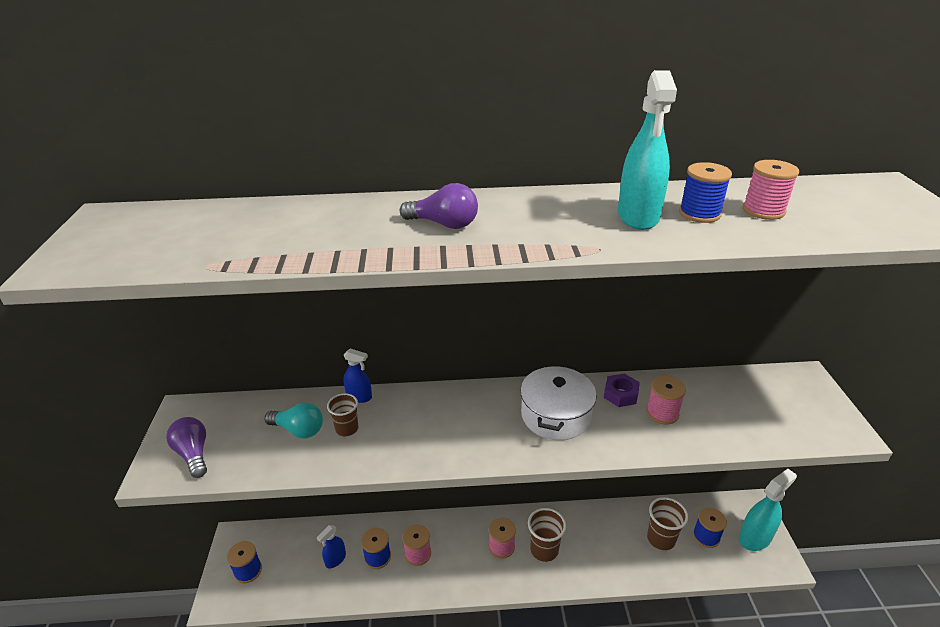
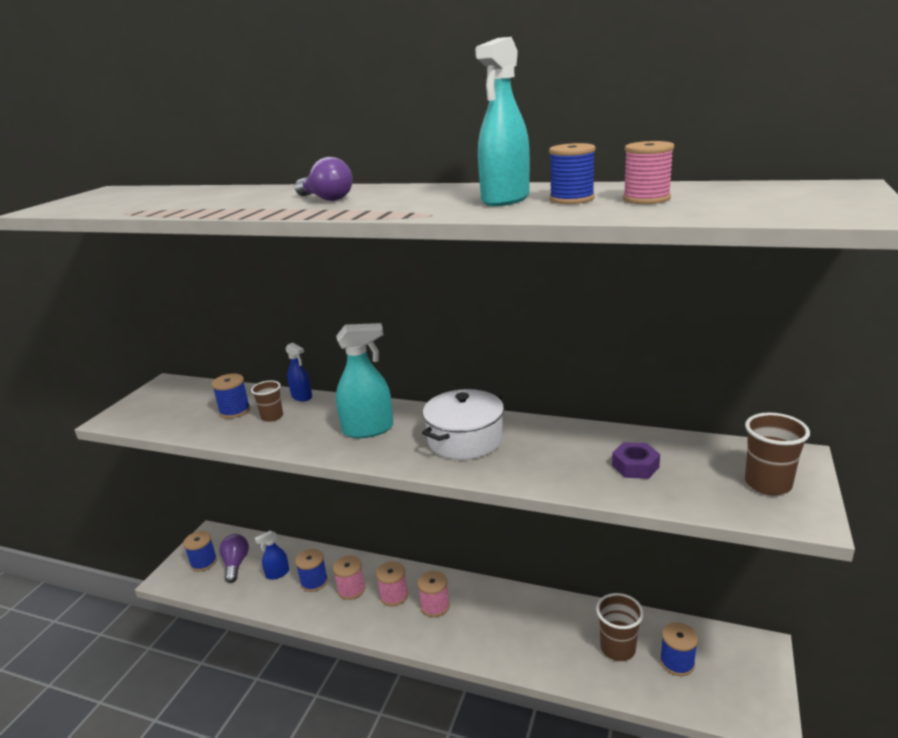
camera: 25 degrees right, 10 degrees down
purple light bulb [166,417,207,478] -> purple light bulb moved to [219,534,249,583]
turquoise light bulb [265,403,323,438] -> blue spool [211,374,250,419]
brown cup [528,508,566,562] -> brown cup moved to [745,413,810,495]
purple nut [604,373,640,407] -> purple nut moved to [612,442,660,479]
pink spool [646,376,686,425] -> pink spool moved to [376,561,408,606]
turquoise spray bottle [739,469,797,551] -> turquoise spray bottle moved to [336,323,393,438]

